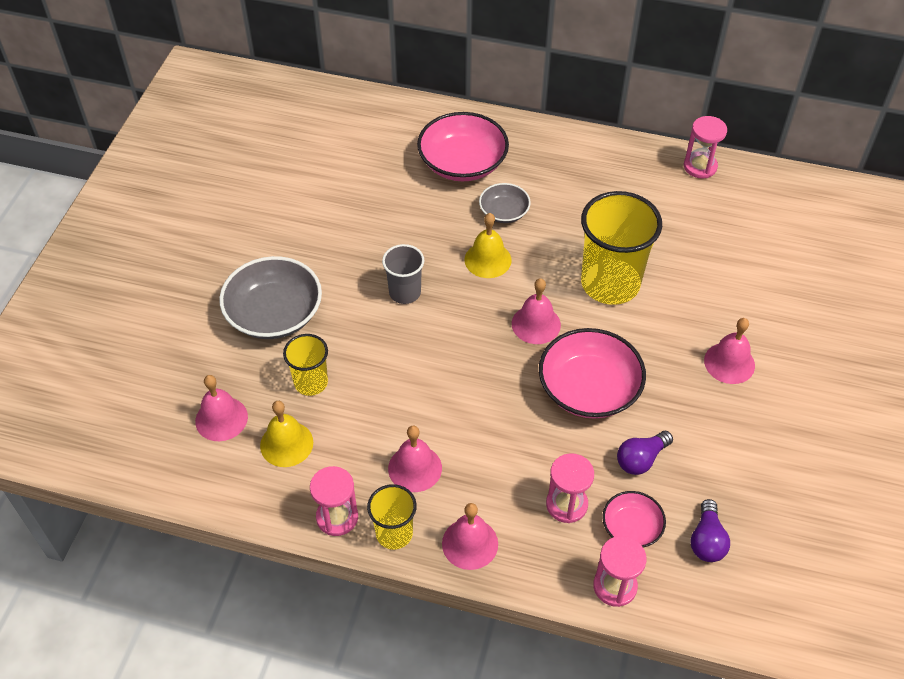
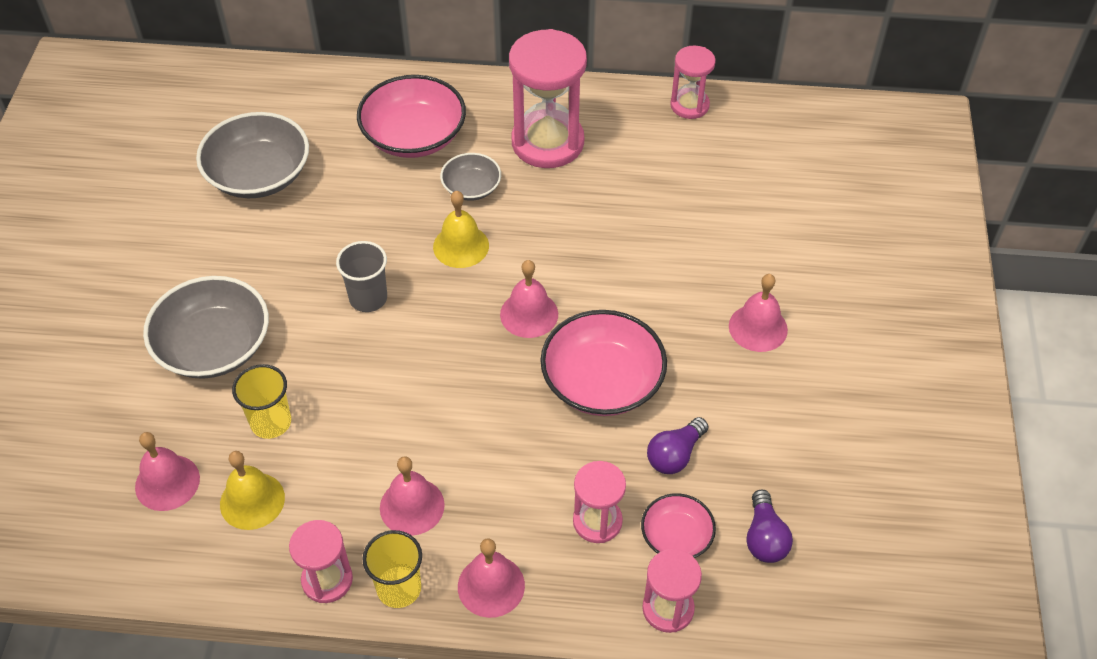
camera: 10 degrees left, 0 degrees up
yellow cup [581,191,662,305] -> none
none -> grey bowl [196,112,309,198]
none -> pink hourglass [509,29,587,168]

